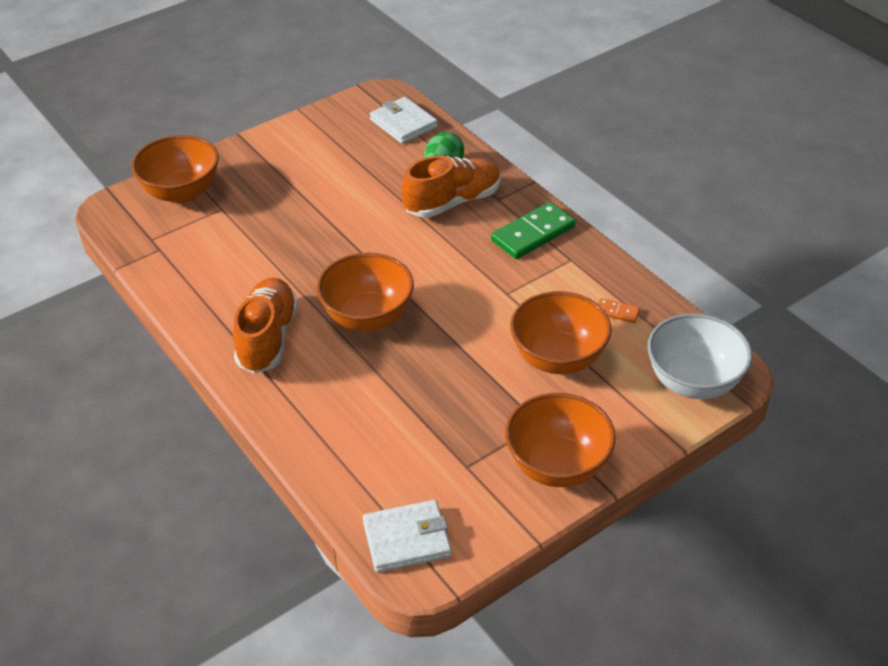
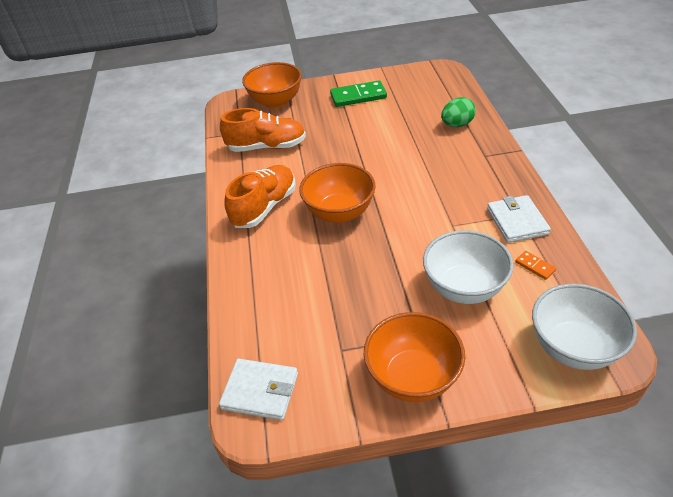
camera: 30 degrees right, 0 degrees up
white wallet [370,97,438,144] -> white wallet moved to [487,195,551,243]
orange shoe [401,156,501,218] -> orange shoe moved to [220,108,306,152]
green domino [491,202,576,259] -> green domino moved to [330,81,387,107]
orange bowl [510,291,612,374] -> white bowl [423,230,514,304]

